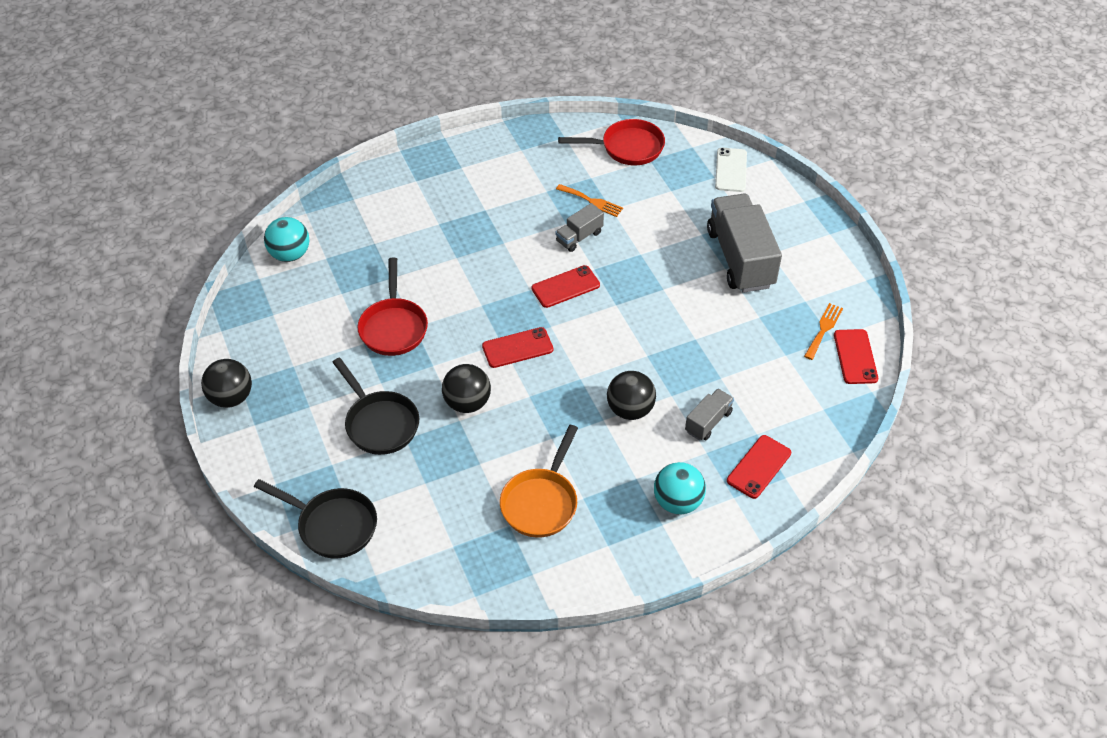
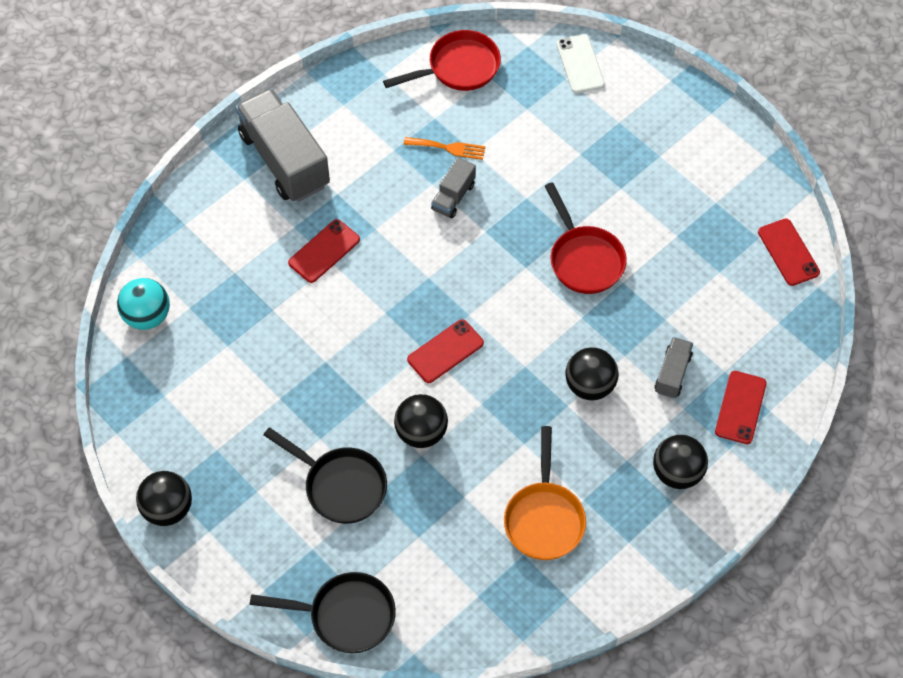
camera: 20 degrees left, 10 degrees up
red pan [358,258,428,356] -> red pan moved to [545,182,627,294]
red phone [532,265,600,308] -> red phone moved to [288,219,360,283]
turquoise ball [654,462,706,514] -> black ball [653,435,708,489]
grey truck [707,194,782,293] -> grey truck moved to [236,88,330,202]
orange fork [804,303,843,360] -> none

